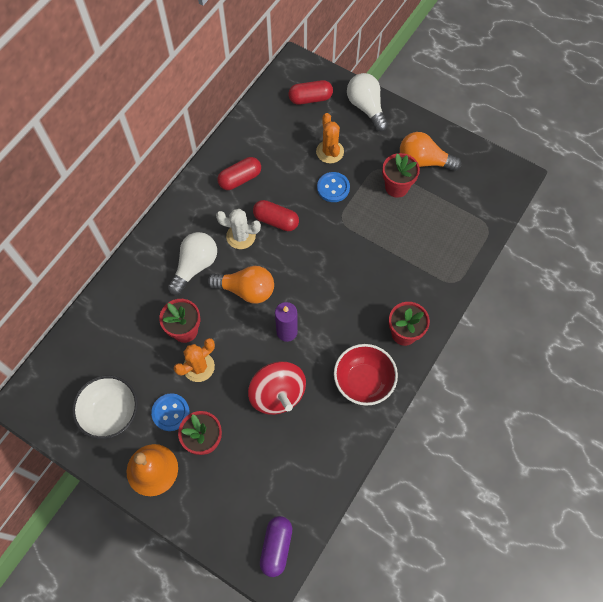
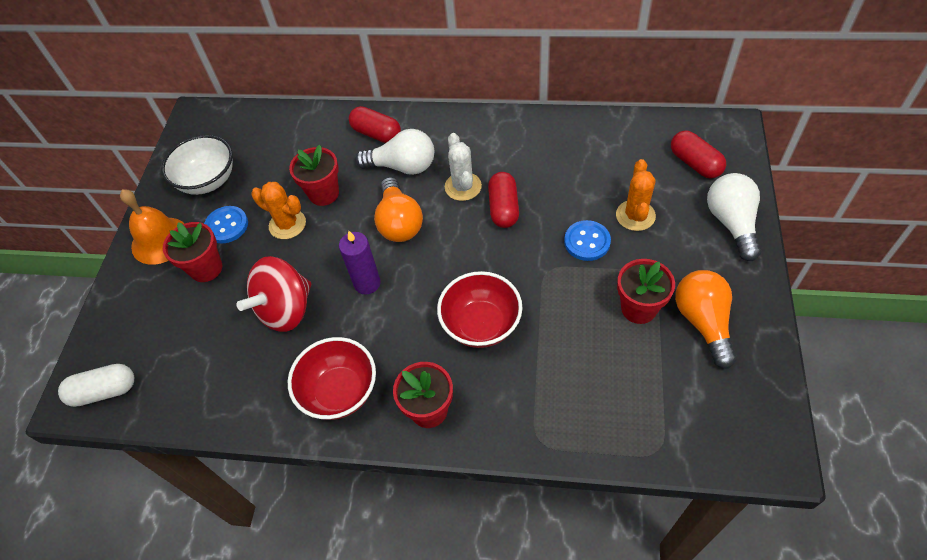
camera: 70 degrees right, 10 degrees down
red capsule [217,157,261,190] -> red capsule moved to [349,106,401,143]
purple capsule [260,516,292,577] -> white capsule [58,364,134,407]
orange cactus [316,113,344,163] -> orange cactus turned 45 degrees counterclockwise [616,159,656,231]
white light bulb [347,73,388,132] -> white light bulb turned 45 degrees counterclockwise [707,173,761,261]
none -> red bowl [437,271,523,348]

